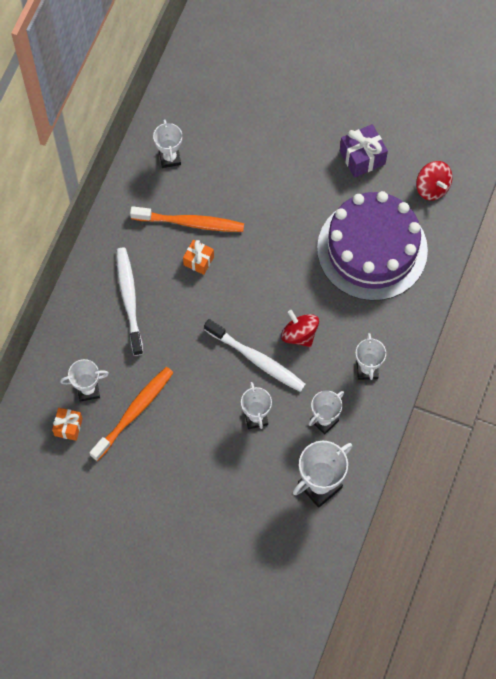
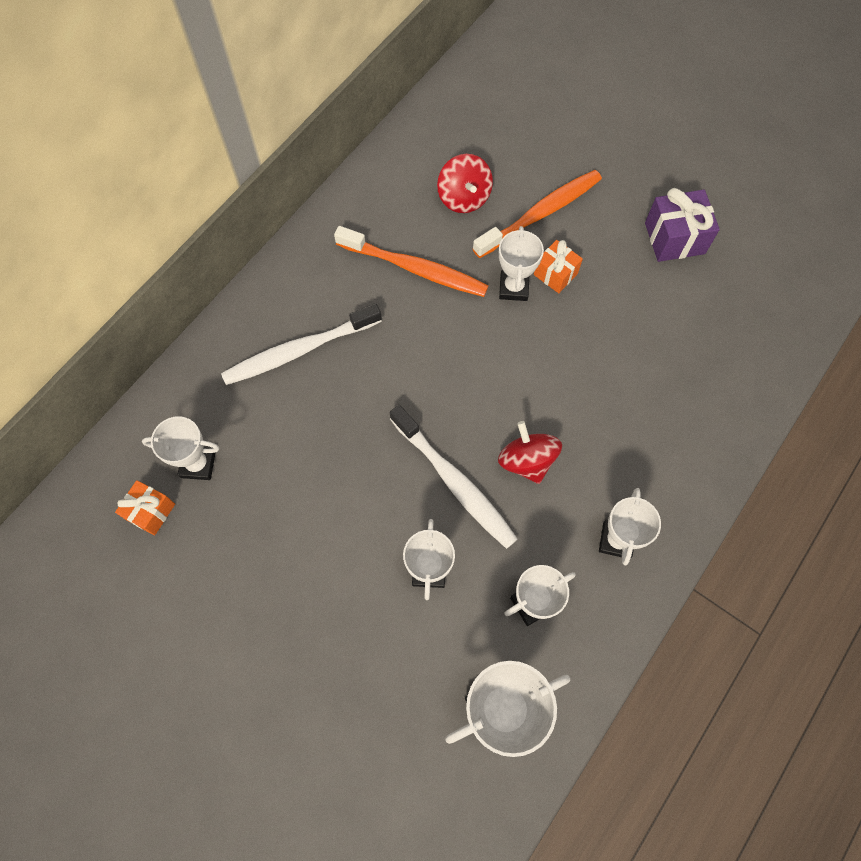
camera: 15 degrees right, 0 degrees up
orange toothbrush [89,367,174,461] -> orange toothbrush moved to [473,170,602,258]
white toothbrush [116,248,143,356] -> white toothbrush turned 120 degrees counterclockwise [221,303,382,385]
white trophy [153,119,182,168] -> white trophy moved to [499,226,544,301]
orange gift [183,240,214,275] -> orange gift moved to [534,240,583,293]
purple cake [317,191,428,301] -> none
red spinning top [416,161,452,201] -> red spinning top moved to [437,154,493,213]

